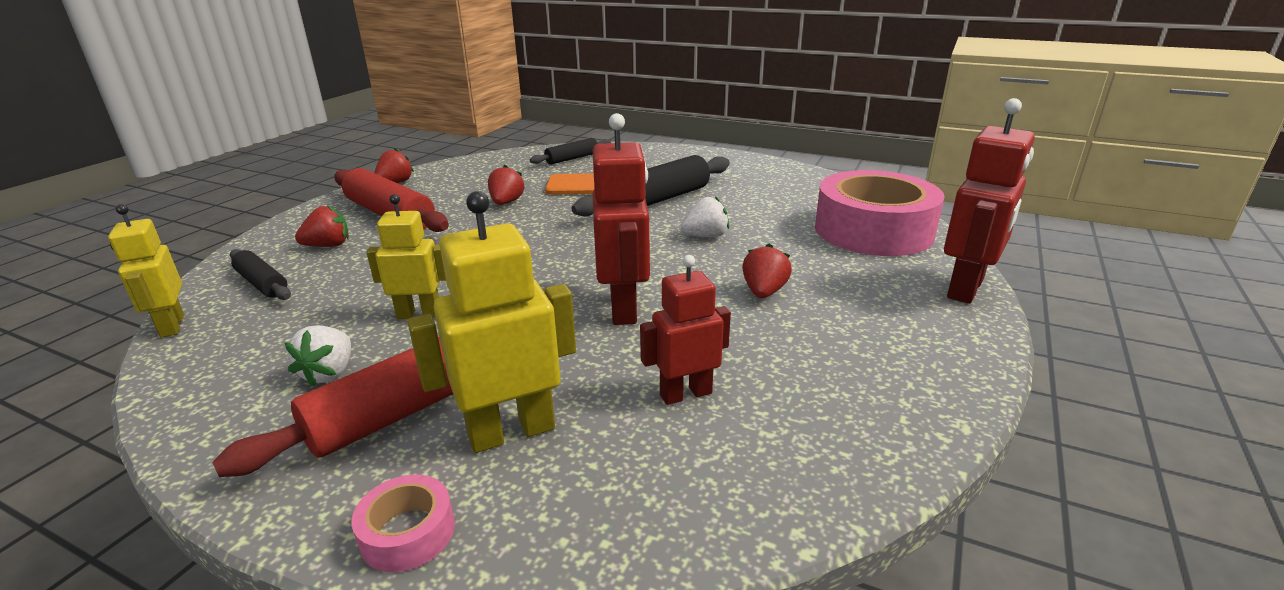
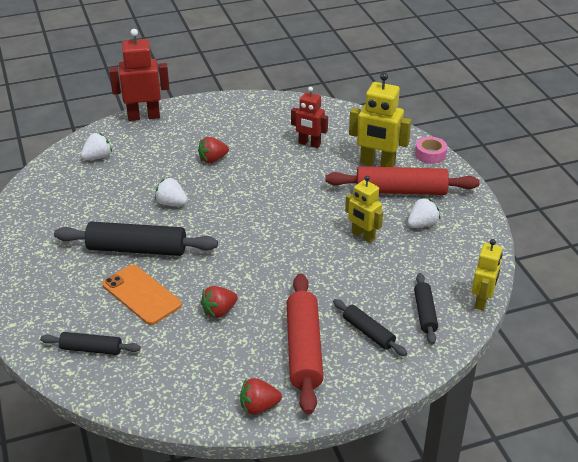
camera: 135 degrees left, 10 degrees up
red strawberry [295,205,349,247] -> black rolling pin [333,299,407,356]
red robot [593,113,650,325] -> none
pink tape [815,170,945,256] -> white strawberry [81,133,112,160]

